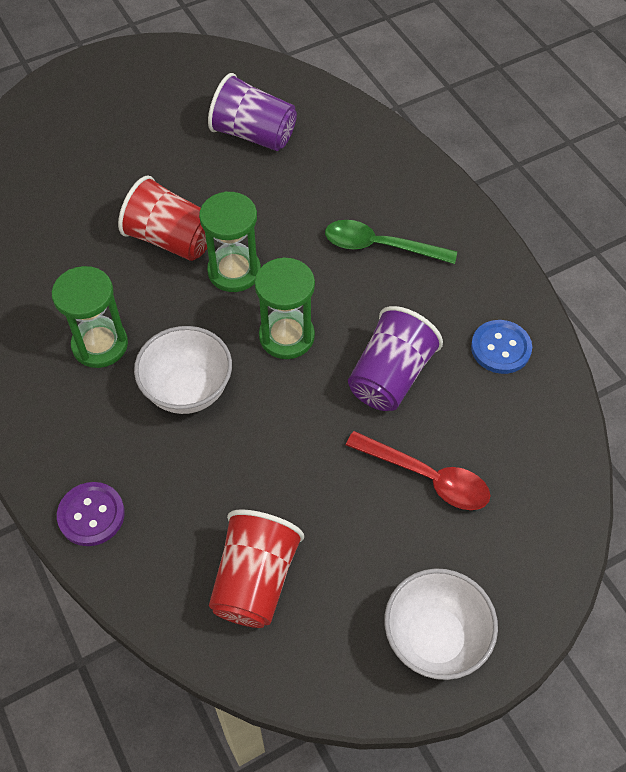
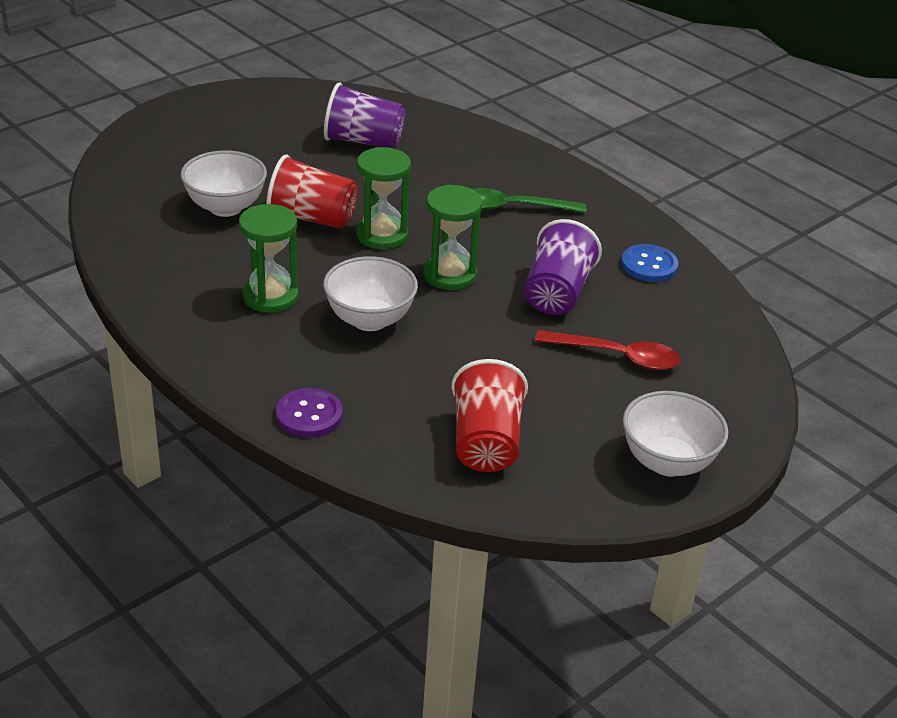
camera: 15 degrees left, 20 degrees down
none -> white bowl [180,150,267,217]

